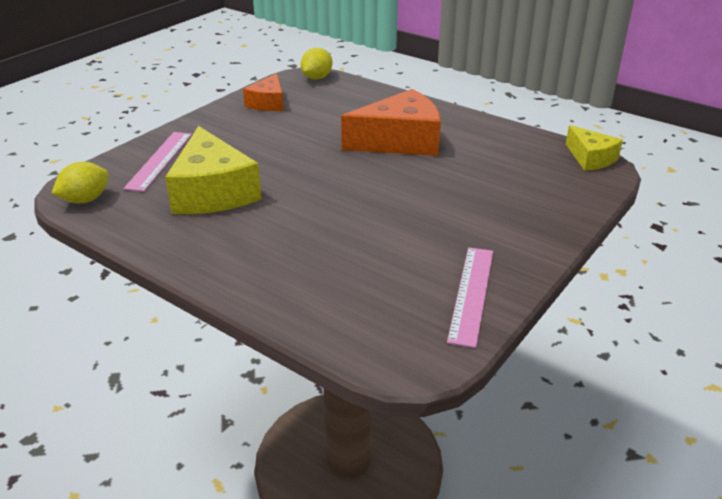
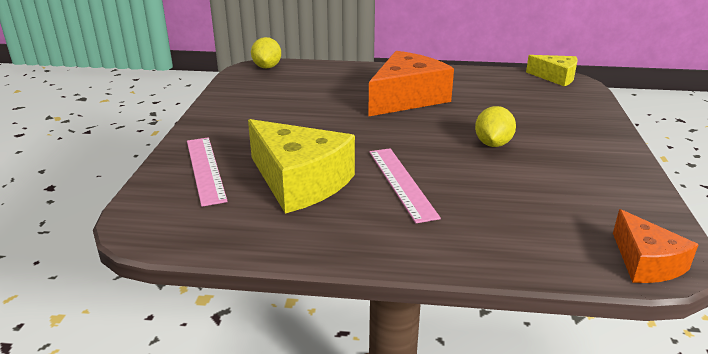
camera: 30 degrees left, 5 degrees down
yellow lemon [51,162,109,203] -> yellow lemon moved to [475,106,516,147]
orange cheese [243,73,284,111] -> orange cheese moved to [613,209,699,283]
pink ruler [447,247,493,348] -> pink ruler moved to [369,148,441,223]

